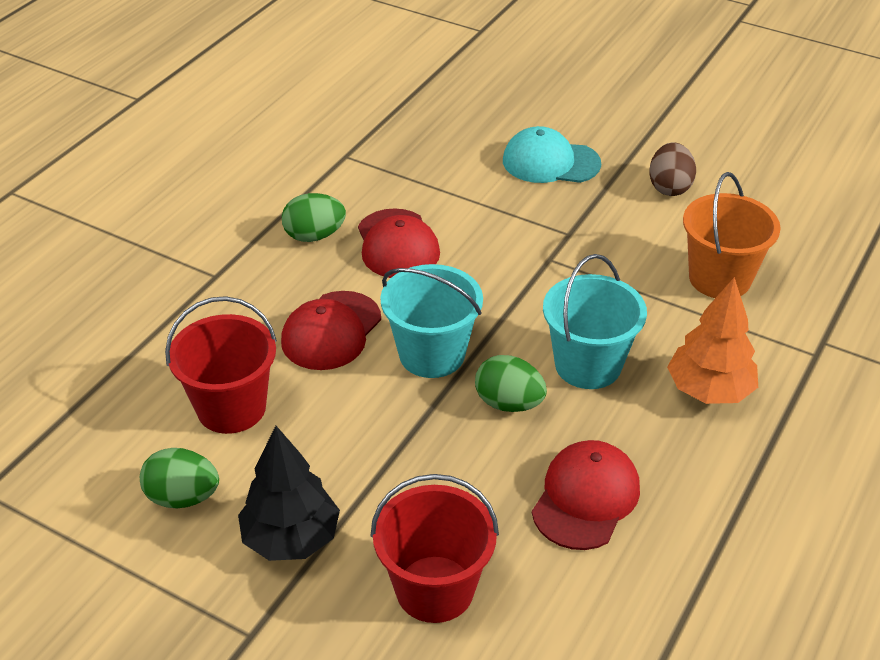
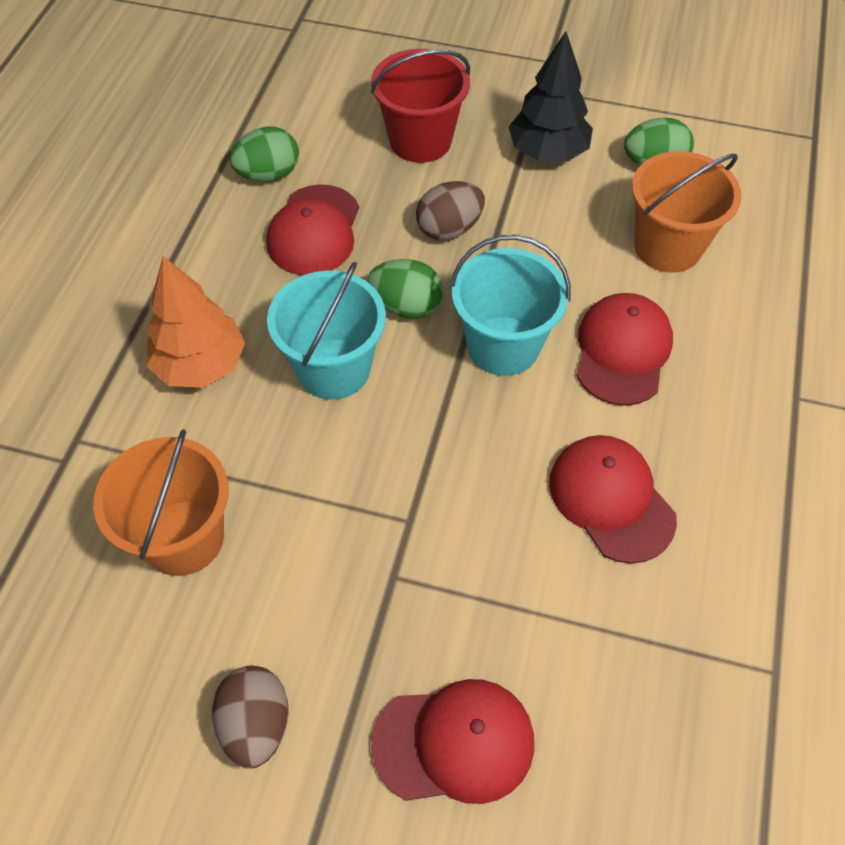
camera: 165 degrees right, 15 degrees up
red bucket [165,296,277,434] -> orange bucket [632,151,742,273]
green egg [282,193,346,242] -> green egg moved to [229,127,299,182]
turquoise cap [503,126,601,183] -> red cap [371,679,534,804]
none -> brown egg [416,181,485,241]

